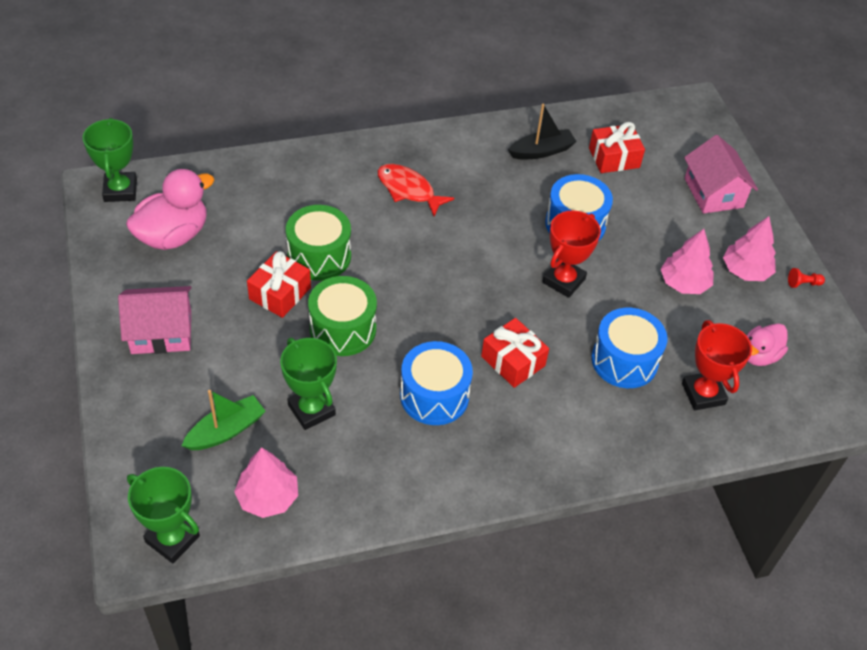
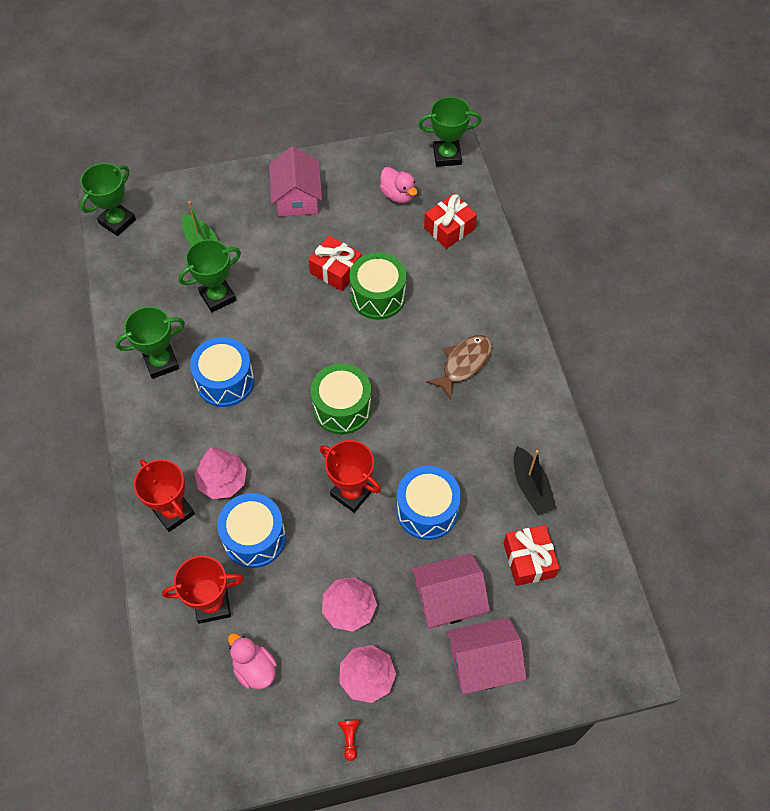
camera: 95 degrees right, 10 degrees up
pink duck [126,169,214,250] -> pink duck [380,167,417,203], size x0.61
pink tree [234,447,298,518] -> pink tree moved to [195,447,247,499]
green drum [308,276,377,356] -> green drum moved to [311,363,372,434]
red fish [378,164,454,216] -> brown fish [426,335,492,400]
red gift [481,318,549,388] -> red gift moved to [424,194,477,249]
none -> green trophy [115,306,185,379]
none -> red trophy [134,459,195,532]
none -> pink house [411,553,490,629]

